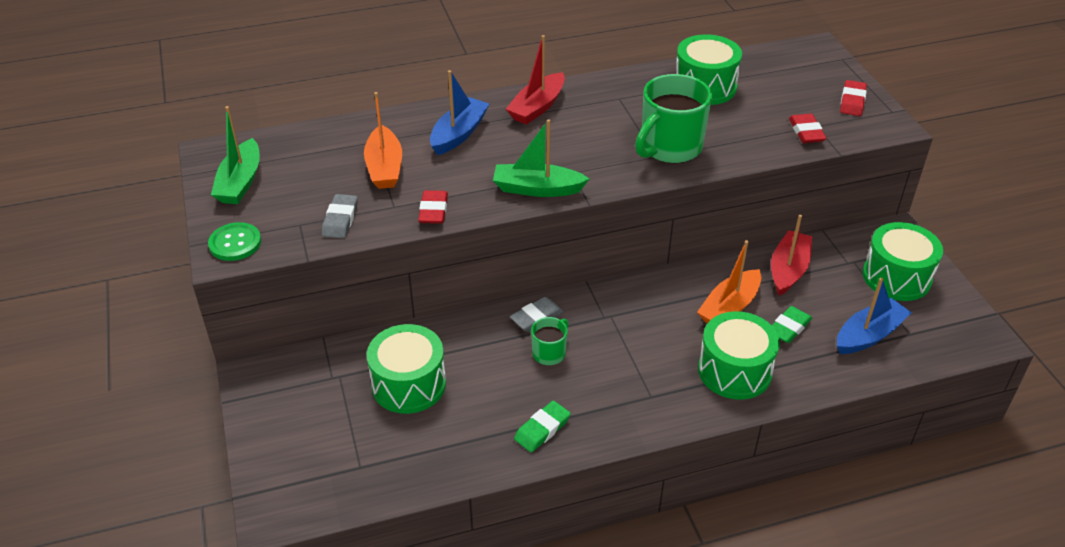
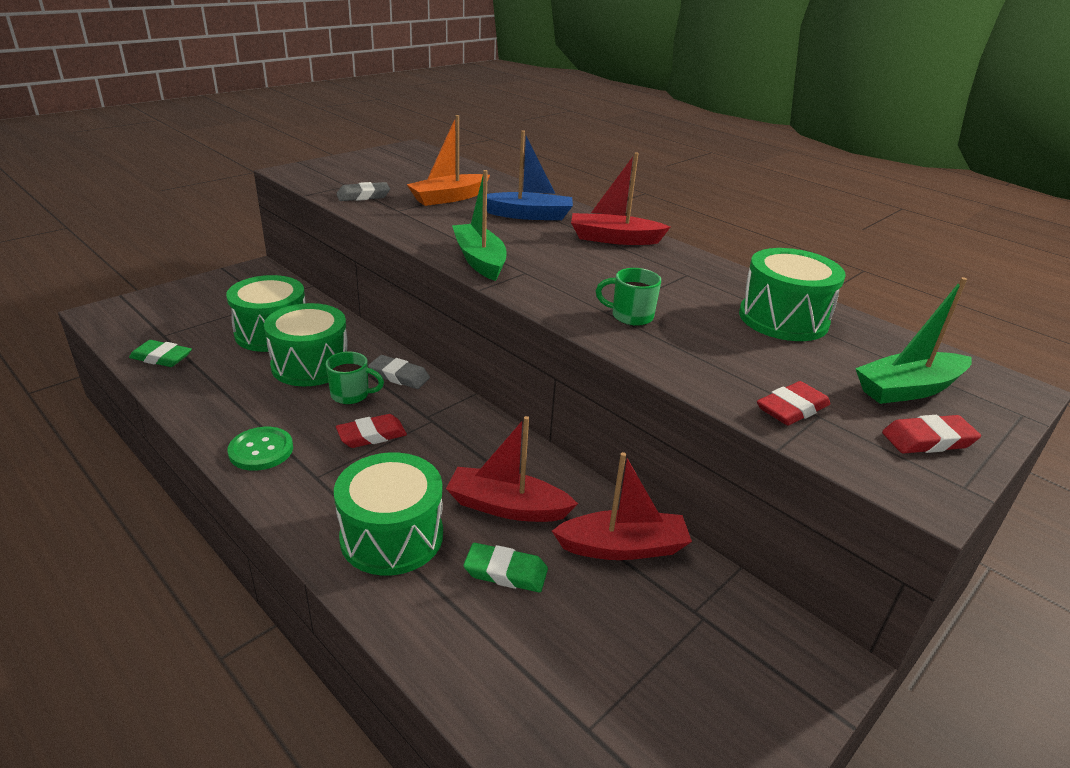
camera: 60 degrees right, 10 degrees down
green button [208,222,261,261] -> green button moved to [227,427,293,471]
green boat [211,106,260,204] -> green boat moved to [855,277,972,404]
red eraser [418,190,448,224] -> red eraser moved to [336,414,407,448]
green eraser [514,401,571,452] -> green eraser moved to [129,340,192,367]
green mug [635,74,712,163] -> green mug [596,268,661,326], size x0.51
orange boat [697,240,761,323] -> red boat [446,416,578,522]
blue boat [837,278,912,354] -> none
green drum [862,222,943,301] -> green drum moved to [264,303,347,386]

